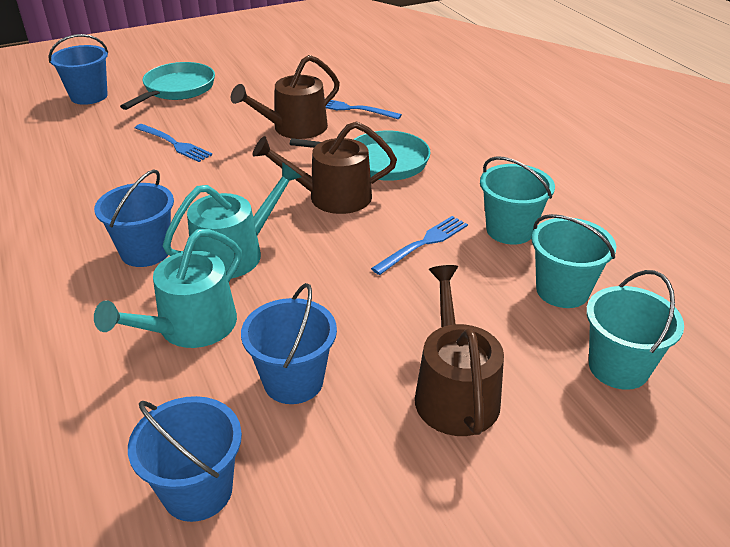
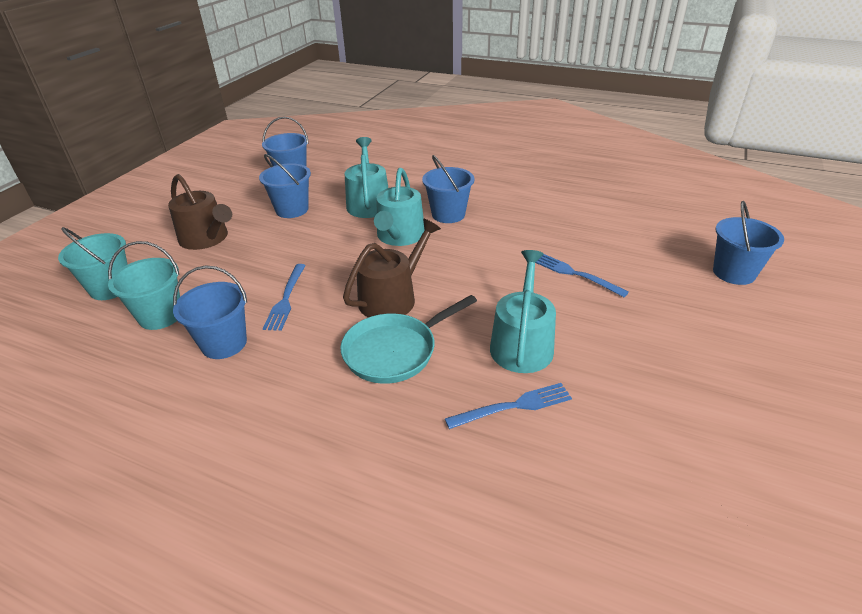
camera: 140 degrees right, 0 degrees up
turquoise pan [120,62,215,110] -> none
blue fork [135,124,212,162] -> blue fork turned 45 degrees clockwise [536,254,629,297]
brown watering can [231,55,340,139] -> turquoise watering can [490,250,556,373]
turquoise bucket [480,156,555,245] -> blue bucket [173,265,247,359]

